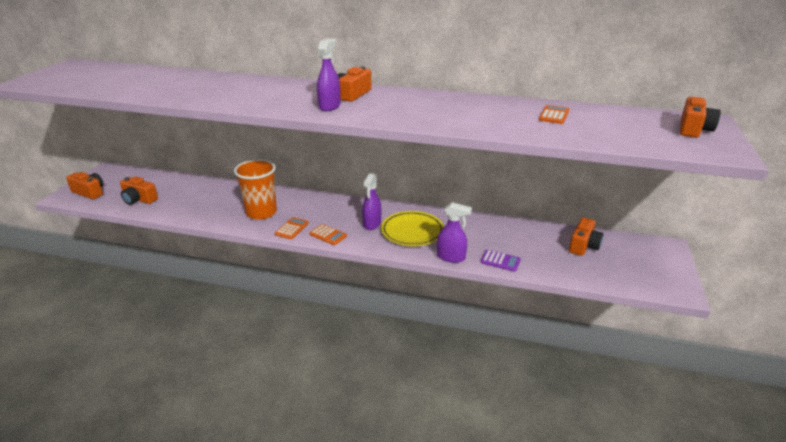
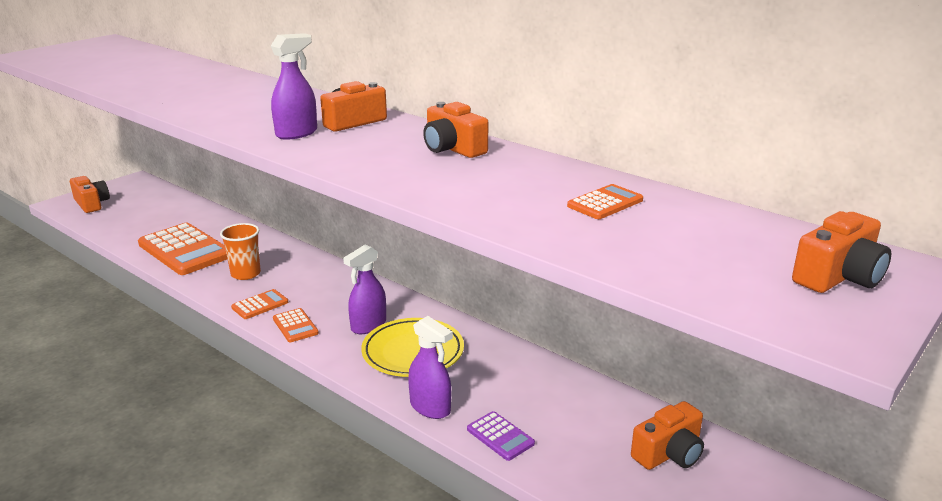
camera: 25 degrees right, 5 degrees down
orange camera [120,176,158,205] -> orange camera moved to [423,102,488,158]
orange cup [234,159,277,220] -> orange cup [220,223,261,280], size x0.66
none -> orange calculator [138,223,227,275]

